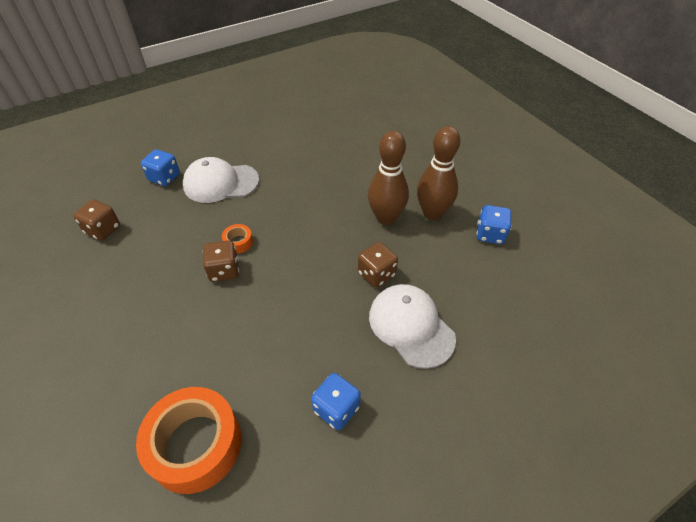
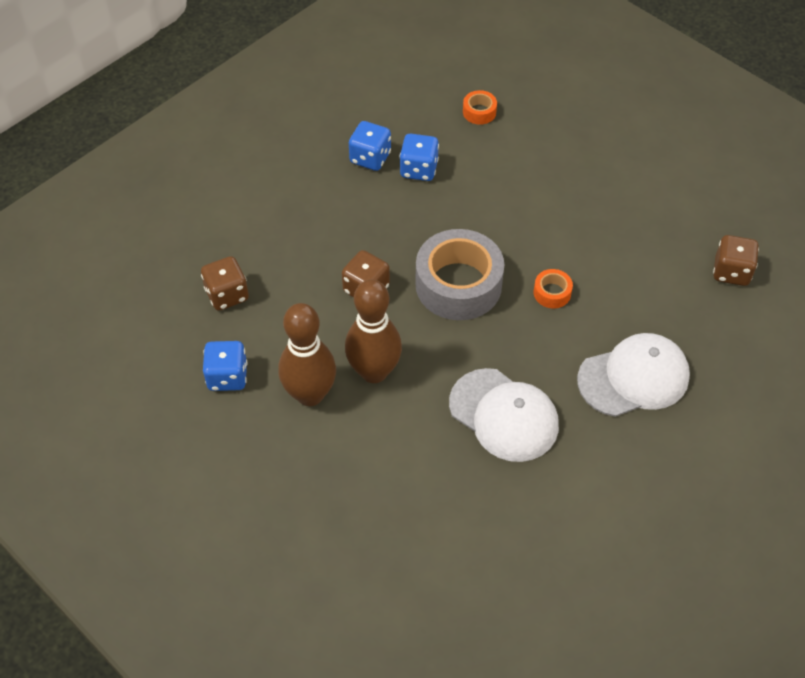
camera: 165 degrees right, 5 degrees up
orange tape [136,387,241,494] -> orange tape [463,90,497,125], size x0.43
blue dice [141,149,180,186] -> blue dice moved to [400,134,439,181]
brown dice [203,240,239,282] -> brown dice moved to [201,256,249,311]
white cap [369,284,456,369] -> white cap moved to [449,368,559,462]
none -> grey tape [415,229,504,320]

